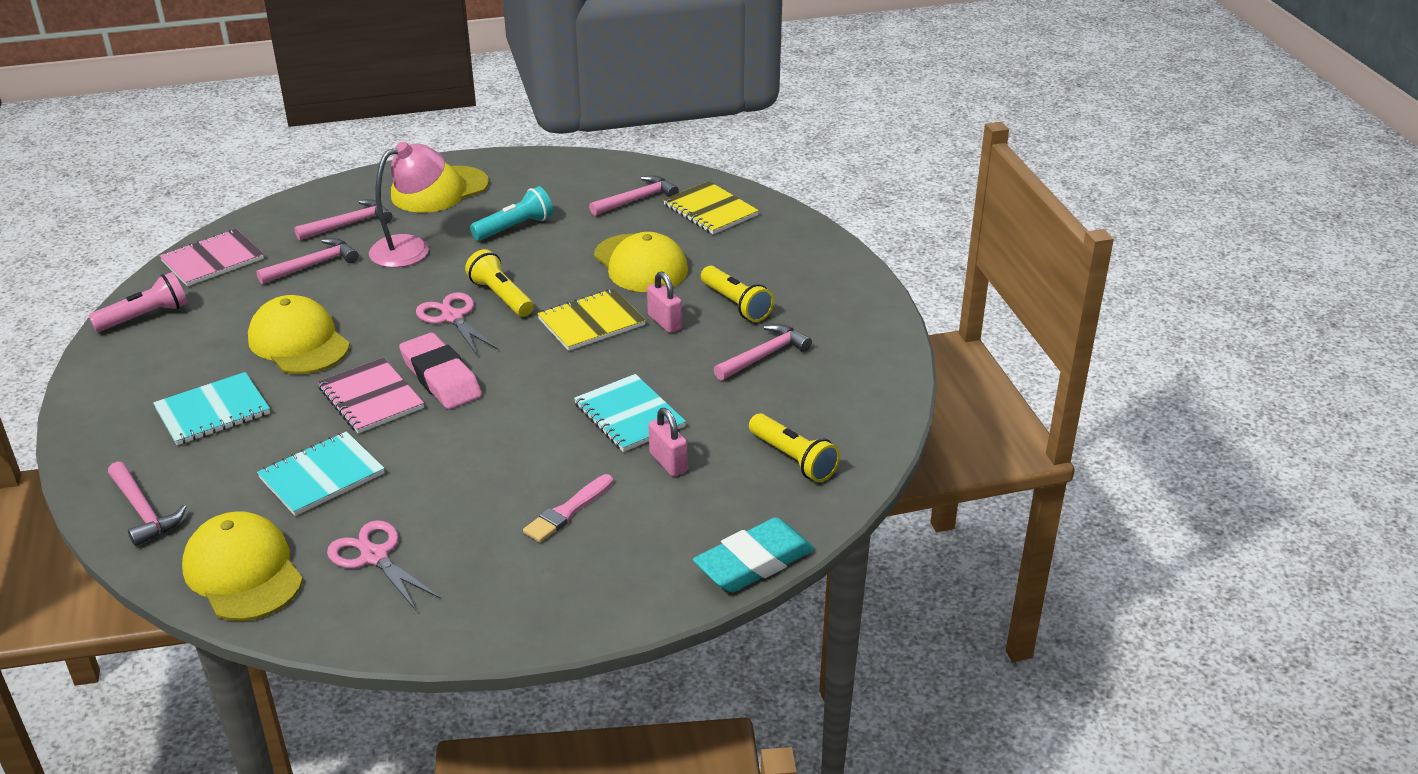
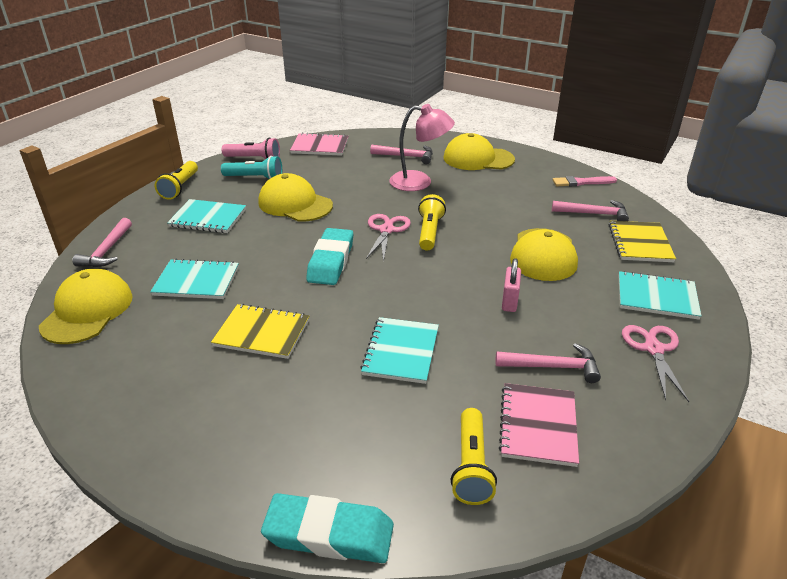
camera: 45 degrees right, 0 degrees up
yellow cap [248,295,350,374] -> yellow cap turned 60 degrees counterclockwise [258,173,333,222]
pink hammer [256,238,359,284] -> none
pink notebook [318,358,424,433] -> pink notebook moved to [499,383,579,467]
pink scissors [327,520,441,610] -> pink scissors moved to [622,325,689,402]
pink eraser [399,333,482,409] -> turquoise eraser [306,228,353,285]
turquoise flashlight [470,186,553,240] -> turquoise flashlight moved to [221,156,282,179]
pink brush [523,474,613,542] -> pink brush moved to [553,176,617,186]
yellow notebook [537,289,646,351] -> yellow notebook moved to [211,304,309,359]
pink padlock [648,408,688,476] -> none
yellow flashlight [701,266,774,322] -> yellow flashlight moved to [155,161,198,200]
none -> turquoise notebook [619,271,701,320]

